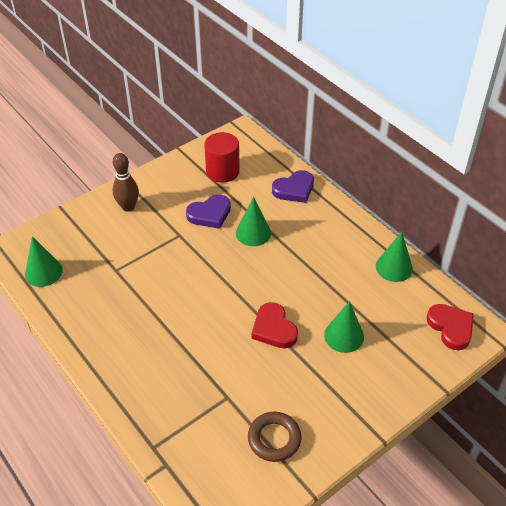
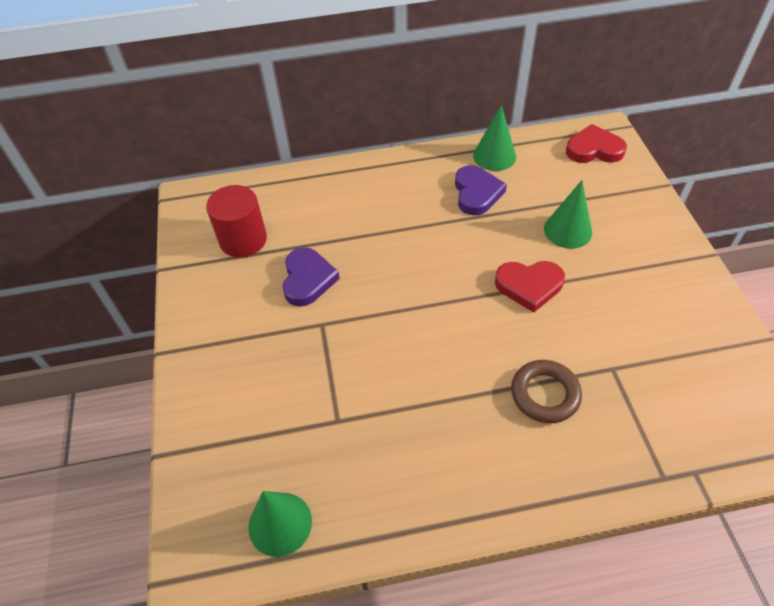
camera: 60 degrees left, 5 degrees up
brown bowling pin [113,153,139,212] -> none
green cone [236,197,271,246] -> none
brown ring [248,412,302,462] -> brown ring moved to [511,360,582,423]
purple heart [272,170,314,203] -> purple heart moved to [455,165,507,215]

